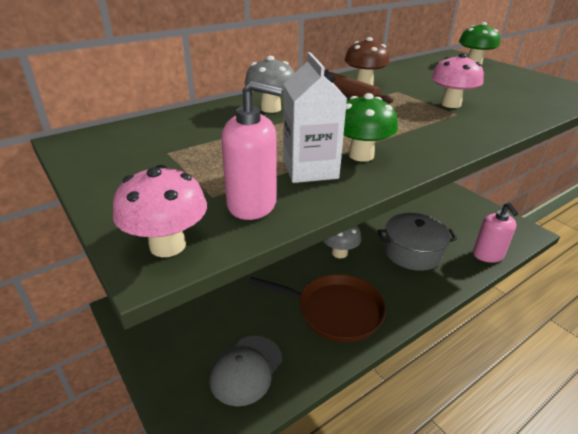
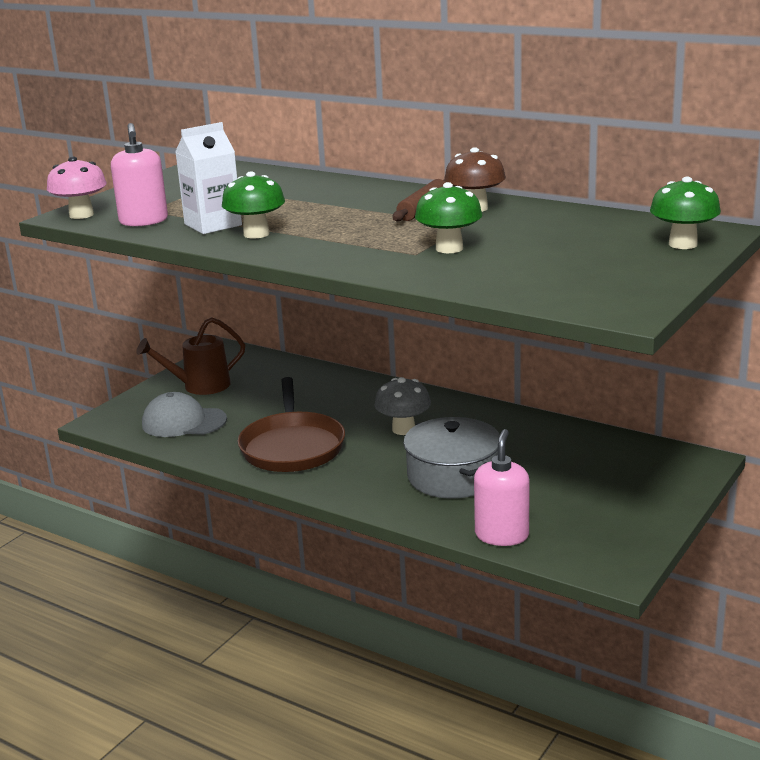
camera: 70 degrees right, 10 degrees down
grey mushroom [245,56,295,113] -> none
pink mushroom [431,53,484,108] -> green mushroom [415,182,482,253]
pink soap dispenser [473,203,518,263] -> pink soap dispenser turned 135 degrees clockwise [474,429,530,546]
none -> brown watering can [136,317,245,395]

